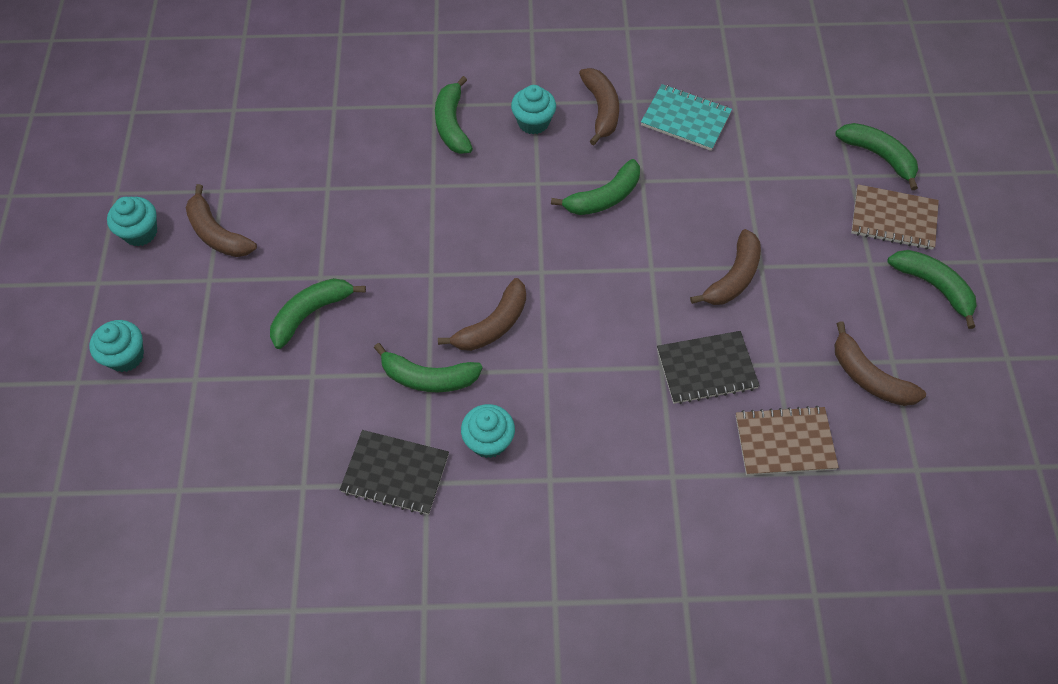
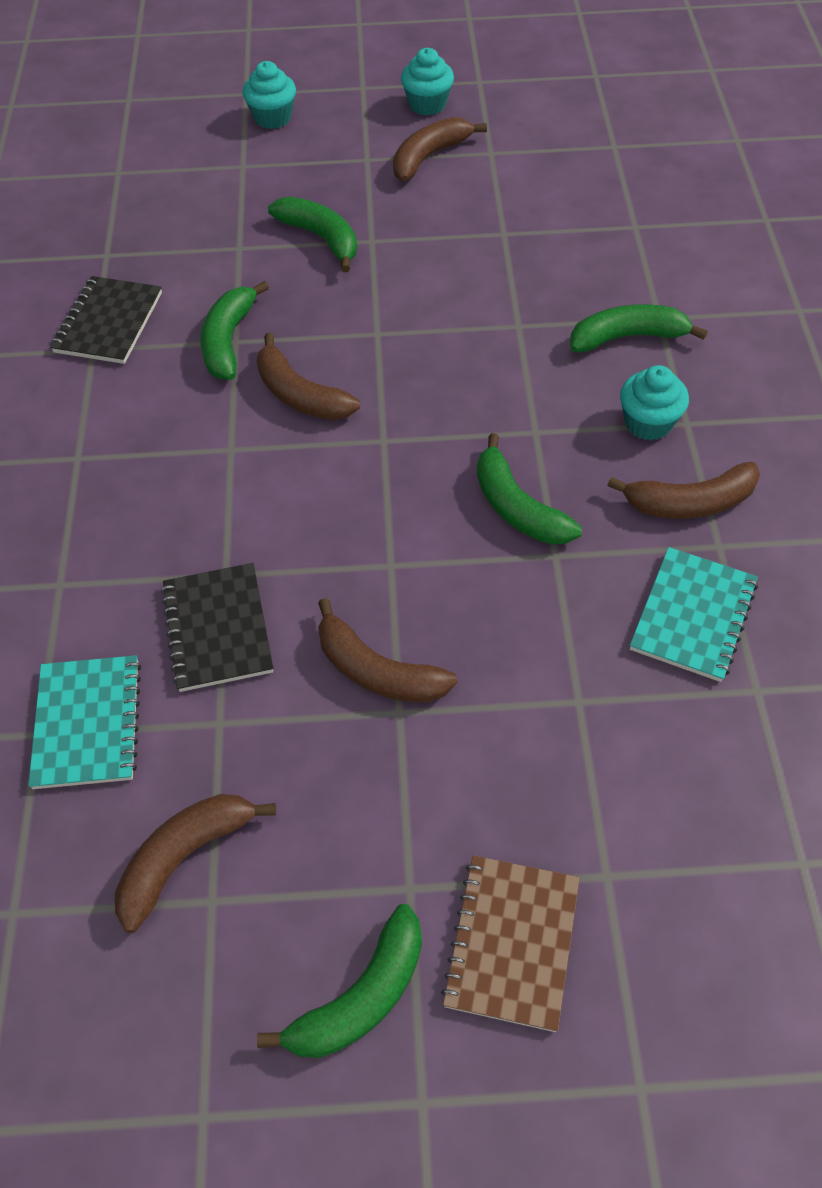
camera: 90 degrees right, 5 degrees down
turquoise cupcake [461,404,515,458] -> none
brown notebook [736,406,839,475] -> turquoise notebook [28,655,141,789]
green banana [835,123,918,190] -> none

